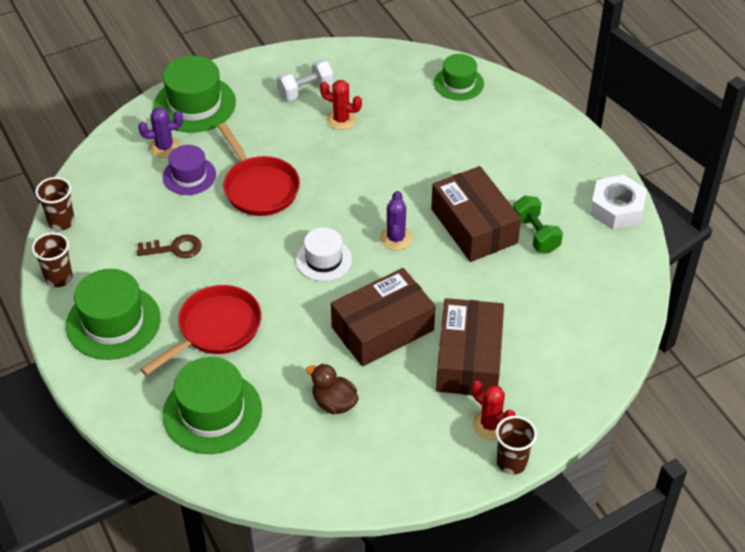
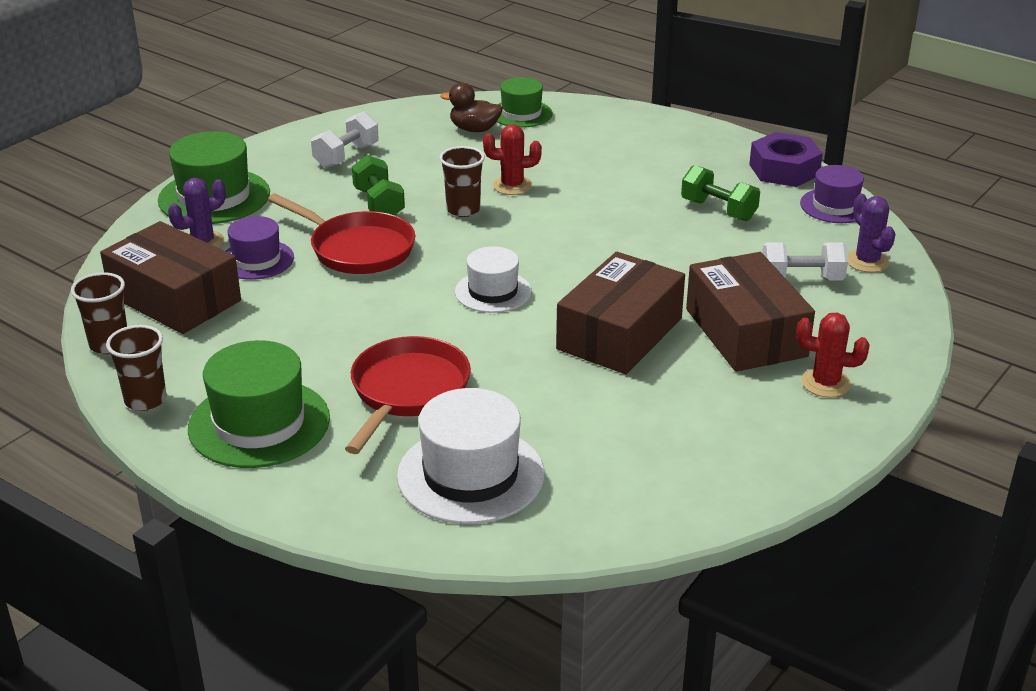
camera: 25 degrees left, 15 degrees down
brown key [137,234,202,258] -> none
green hat [163,357,262,454] -> white hat [397,388,544,524]
brown duck [306,364,358,414] -> brown duck moved to [440,83,503,132]
red cactus [320,80,362,130] -> red cactus moved to [483,124,542,195]
purple cactus [380,191,412,250] -> purple cactus moved to [847,194,896,273]
brown box [431,166,521,262] -> brown box moved to [100,221,241,334]
brown cup [495,416,537,475] -> brown cup moved to [439,146,485,217]
white nut [590,175,647,230] -> purple nut [749,132,823,187]
none -> green dumbbell [352,155,405,215]
none -> white dumbbell [762,242,848,281]
none -> purple hat [800,165,864,223]

